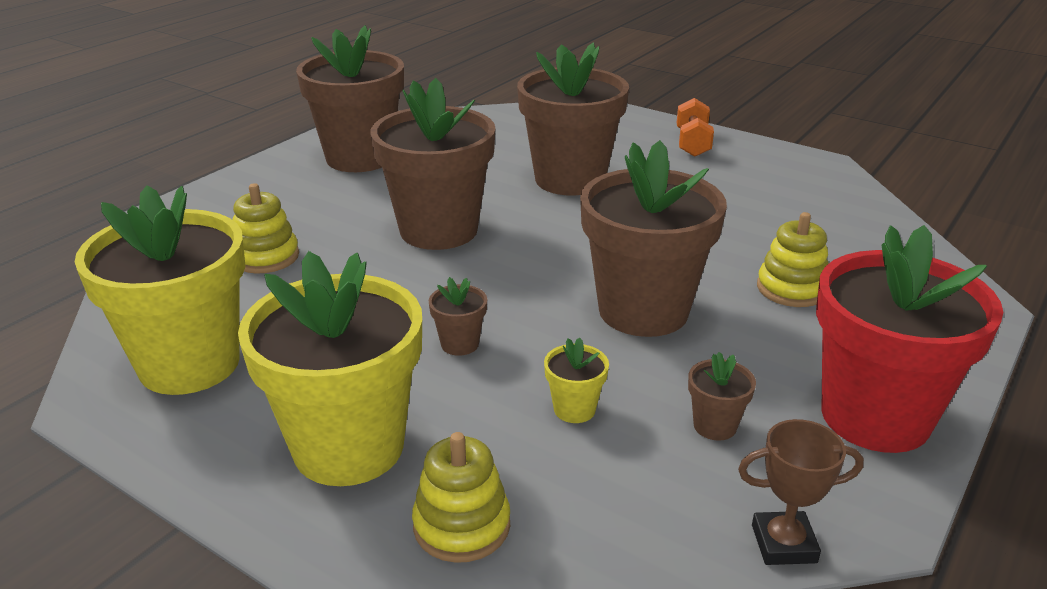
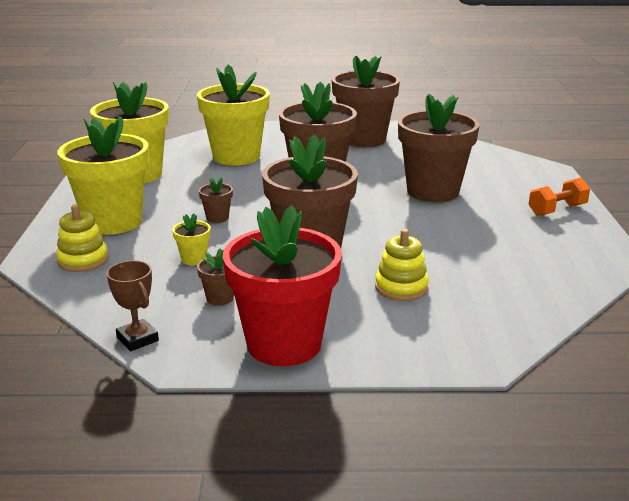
camera: 55 degrees right, 5 degrees down
yellow stacking toy [233,183,299,274] -> yellow flower pot [197,65,270,166]

